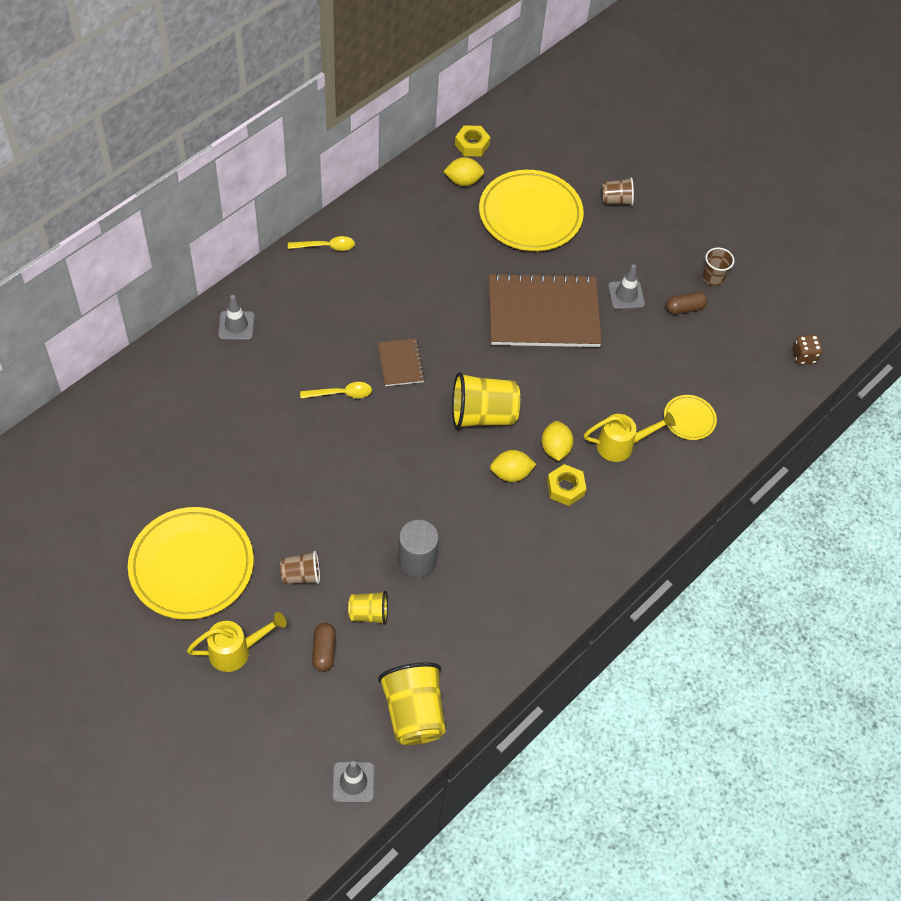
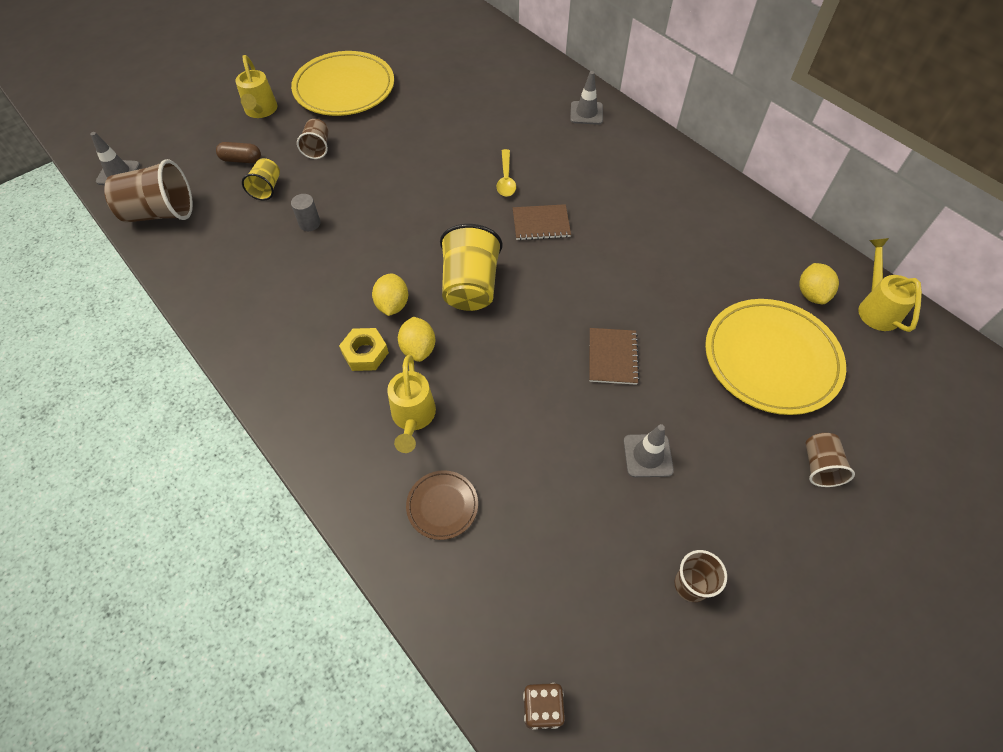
camera: 100 degrees right, 0 degrees up
yellow spoon [288,236,355,251] -> none
yellow cup [378,662,446,745] -> brown cup [104,159,193,223]
grey cylinder [398,520,439,578] -> grey cylinder [291,194,321,231], size x0.58
yellow nut [455,126,490,156] -> yellow watering can [858,238,922,332]
brown notebook [489,272,602,347] -> brown notebook [589,328,640,385], size x0.46
yellow lemon [541,421,574,461] -> yellow lemon turned 75 degrees clockwise [398,317,435,362]
yellow plate [664,395,717,440] -> brown plate [406,470,478,540]
brown capsule [666,292,708,315] -> none

